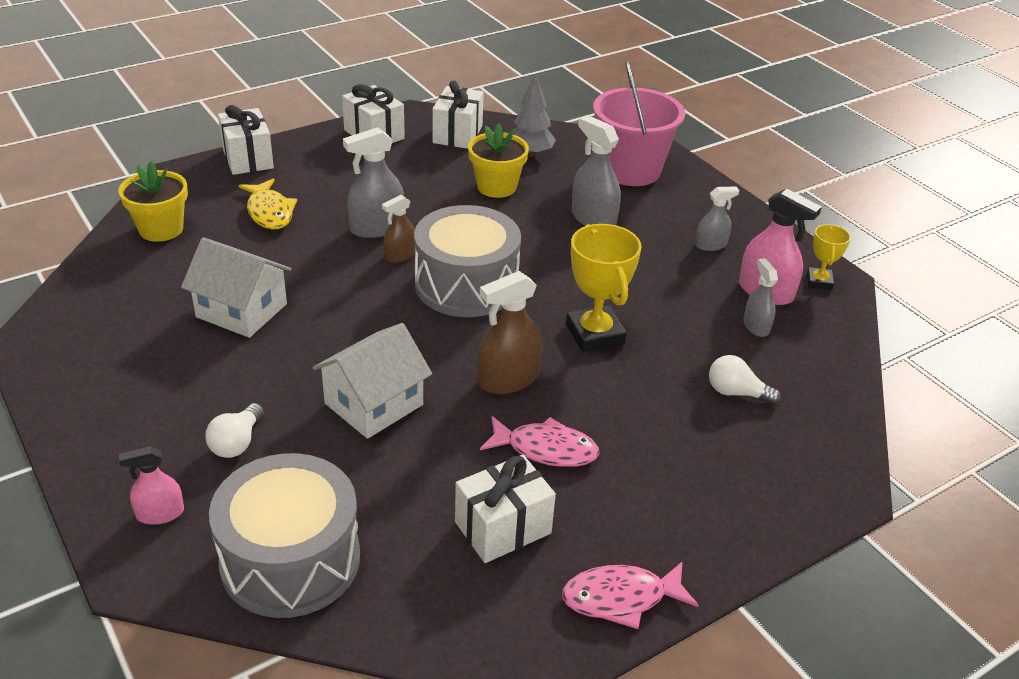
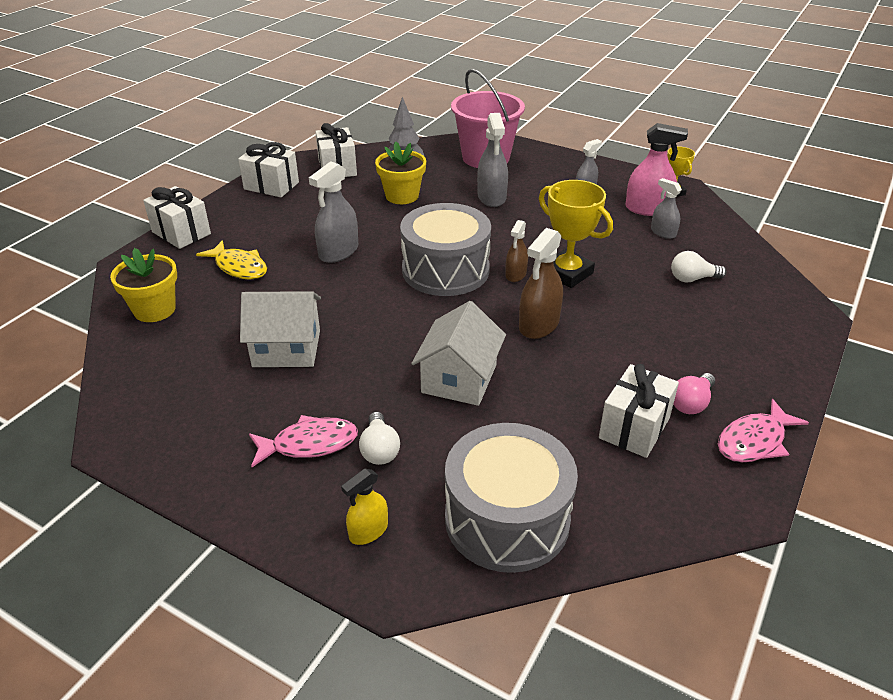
camera: 25 degrees left, 0 degrees up
pink spray bottle [119,446,184,525] -> yellow spray bottle [341,469,388,545]
brown spray bottle [382,195,416,263] -> brown spray bottle moved to [505,220,528,282]
pink fish [480,416,600,467] -> pink fish moved to [249,415,358,467]
grey spray bottle [572,115,621,226] -> grey spray bottle turned 120 degrees counterclockwise [477,113,508,207]
none -> pink light bulb [673,373,715,414]

